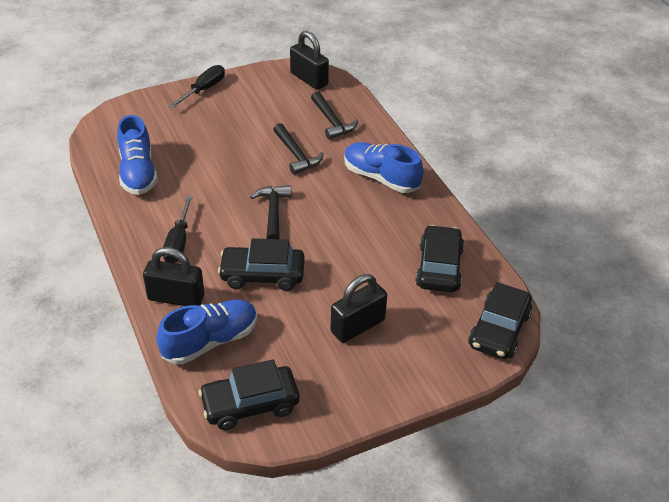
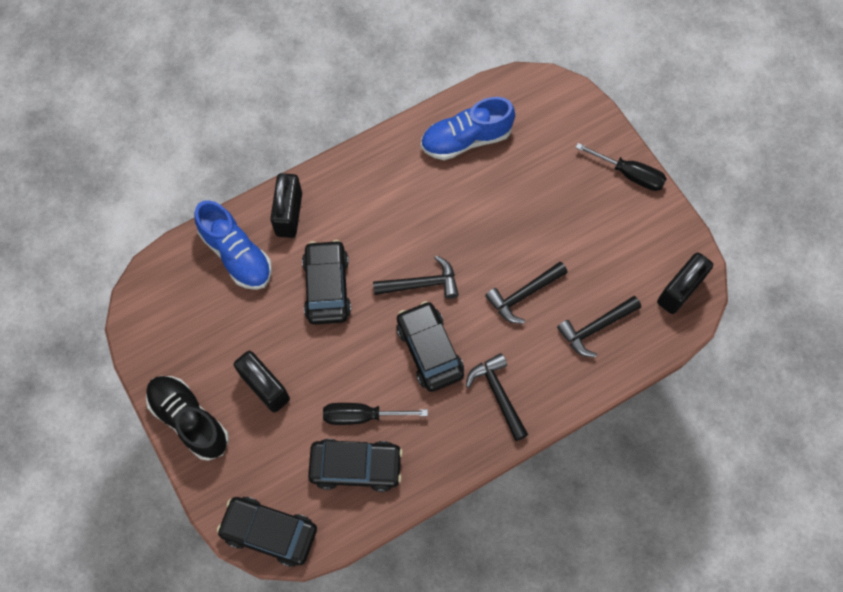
camera: 85 degrees right, 25 degrees up
black screwdriver [163,195,193,263] -> black screwdriver moved to [323,403,428,425]
black car [199,359,300,430] -> black car moved to [396,301,464,392]
blue shoe [344,142,423,193] -> black hammer [466,353,528,441]
none -> black shoe [146,376,229,461]

